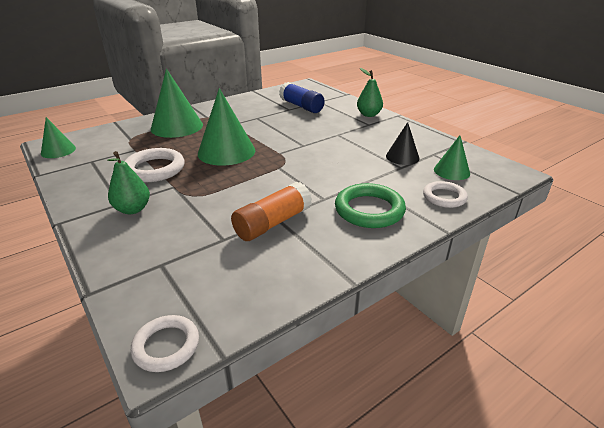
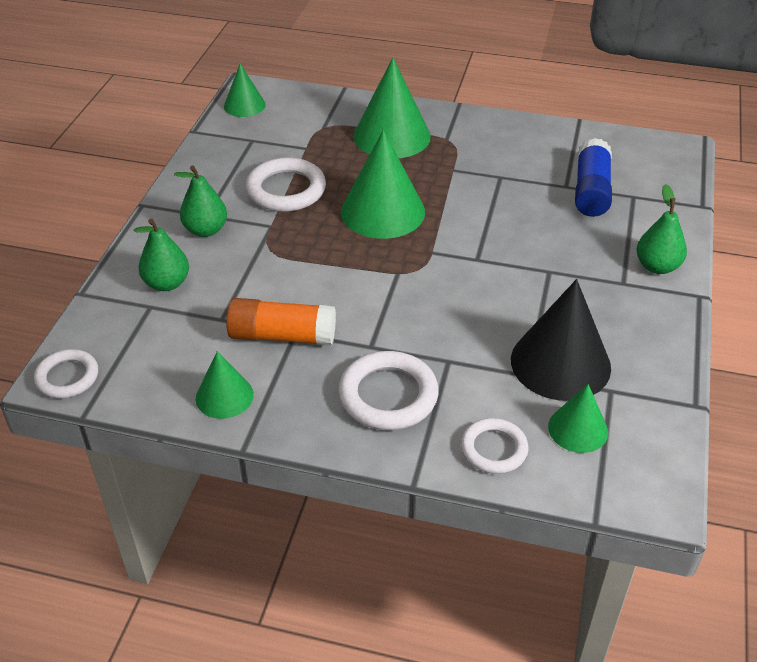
camera: 50 degrees right, 10 degrees up
green ring [335,183,406,228] -> white ring [338,351,439,430]
black cone [386,122,420,165] -> black cone [511,279,611,401], size x1.78
none -> green pear [134,218,189,291]
none -> green cone [196,351,254,419]

